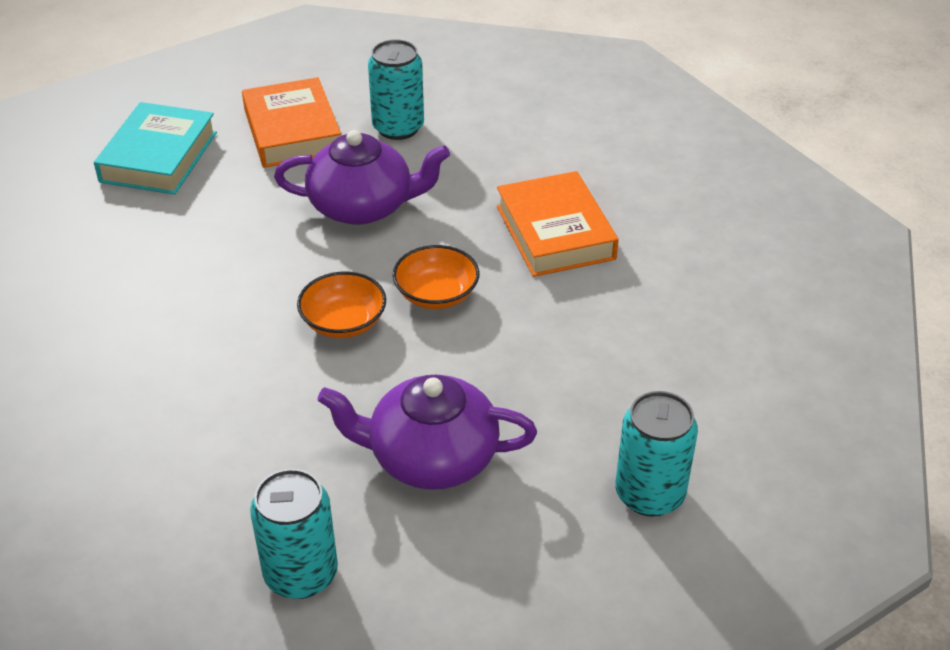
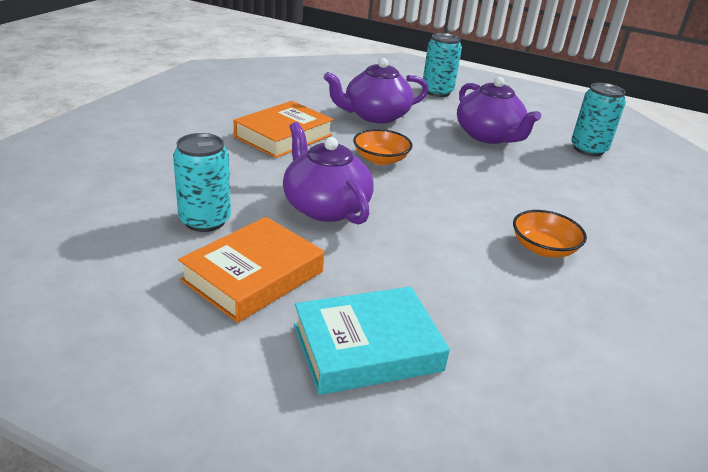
camera: 125 degrees left, 10 degrees down
orange bowl [297,272,386,338] -> orange bowl moved to [513,210,587,257]
none -> purple teapot [324,58,429,124]

